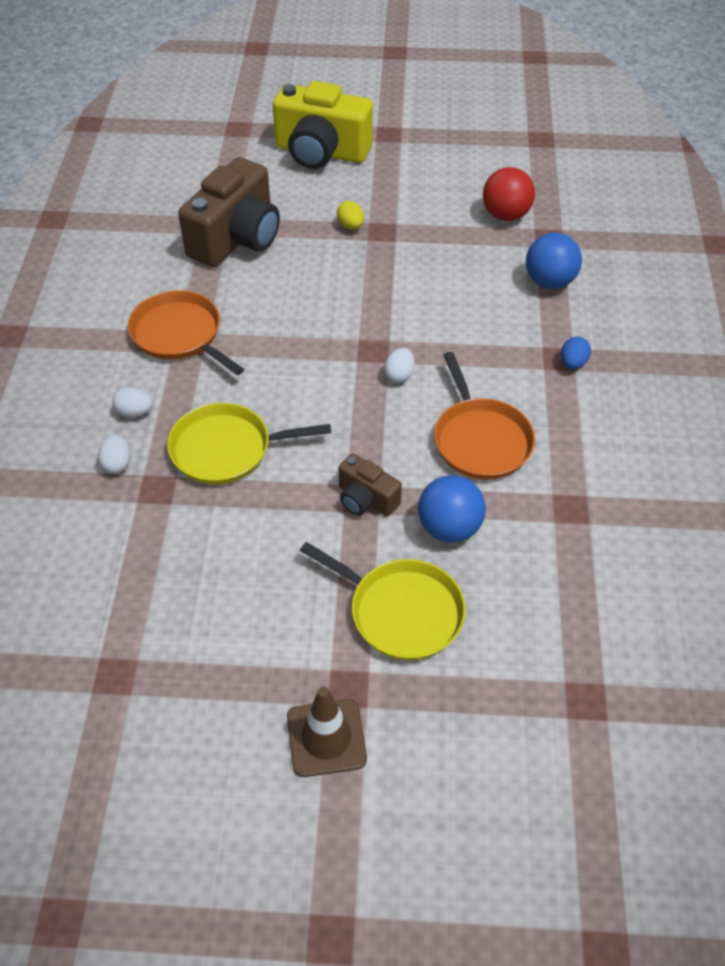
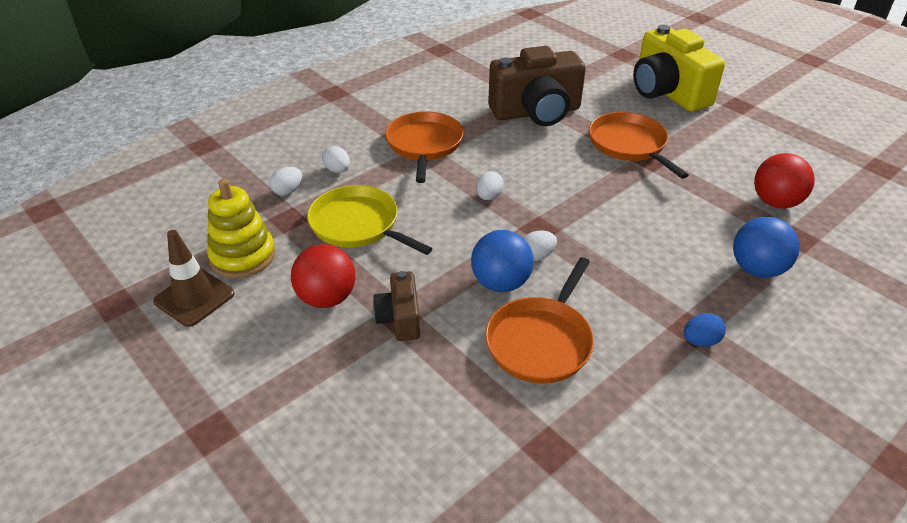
camera: 45 degrees right, 10 degrees down
brown traffic cone [287,686,367,777] -> brown traffic cone moved to [153,230,234,327]
yellow pan [300,542,466,660] -> none
yellow egg [337,201,364,230] -> orange pan [589,112,689,179]
blue ball [418,475,486,543] -> blue ball moved to [471,230,534,292]
none -> yellow stacking toy [207,179,276,278]
none -> red ball [291,244,356,308]
none -> white egg [476,171,504,200]

